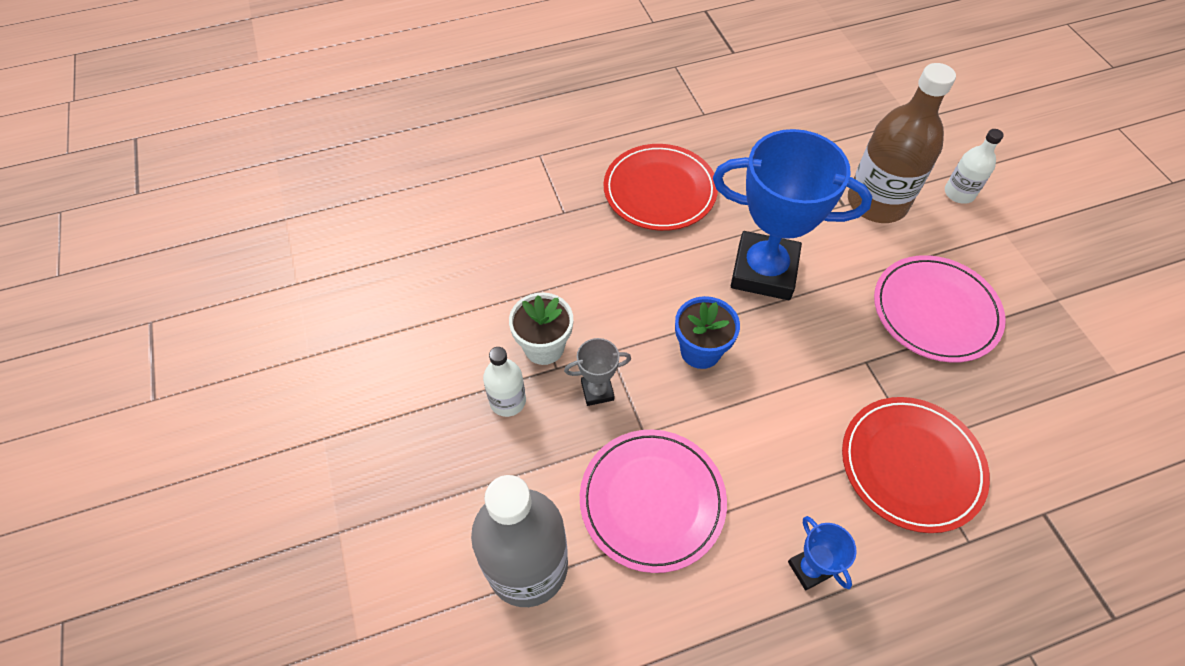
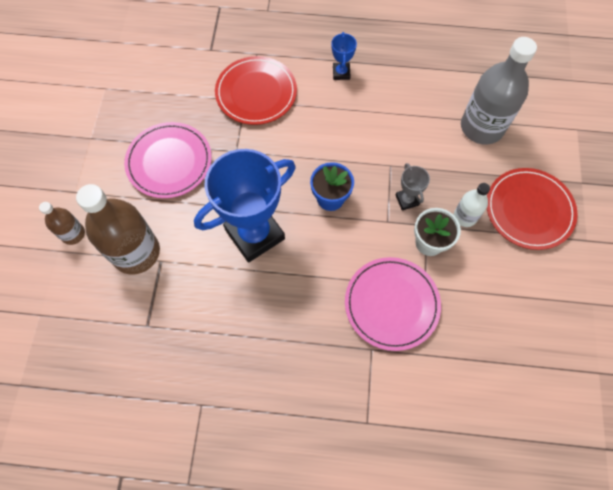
camera: 155 degrees left, 10 degrees up
grey trophy [564,338,631,406] -> grey trophy turned 60 degrees clockwise [396,163,430,211]
pink plate [580,430,727,573] -> pink plate moved to [345,257,441,351]
red plate [604,144,718,231] -> red plate moved to [487,168,578,250]
blue trophy [713,129,872,300] -> blue trophy turned 75 degrees counterclockwise [194,149,296,262]
white bottle [945,129,1004,204] -> brown bottle [39,202,85,245]

